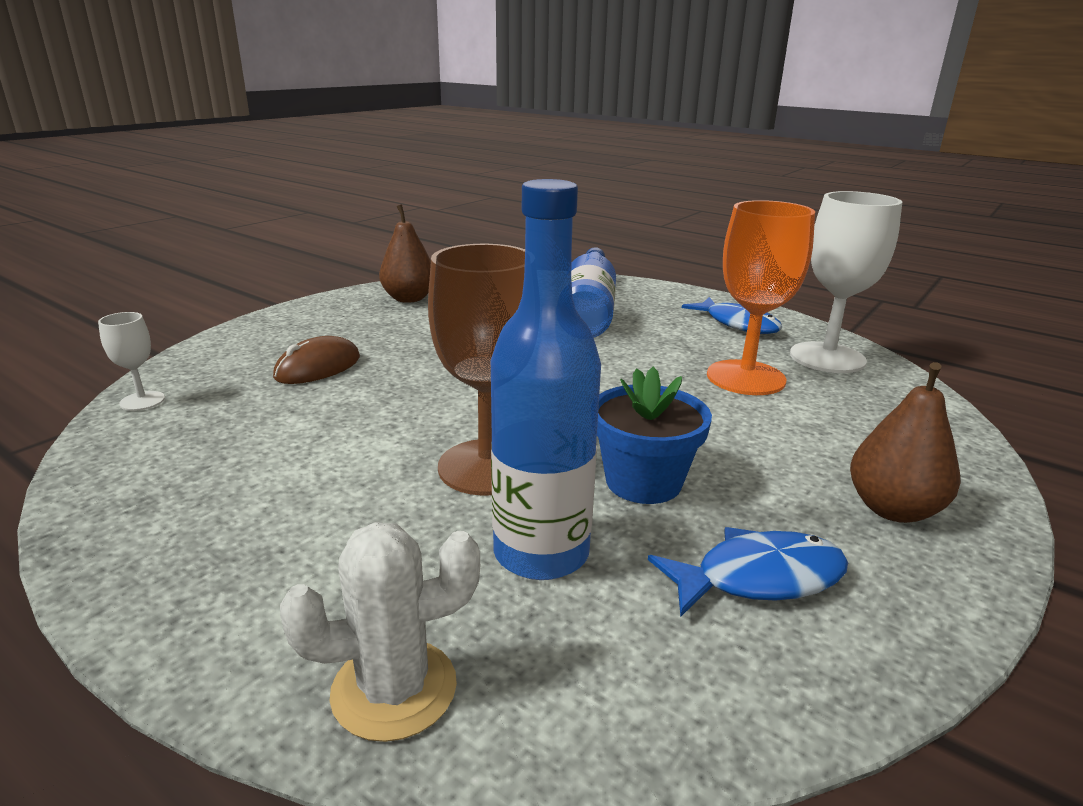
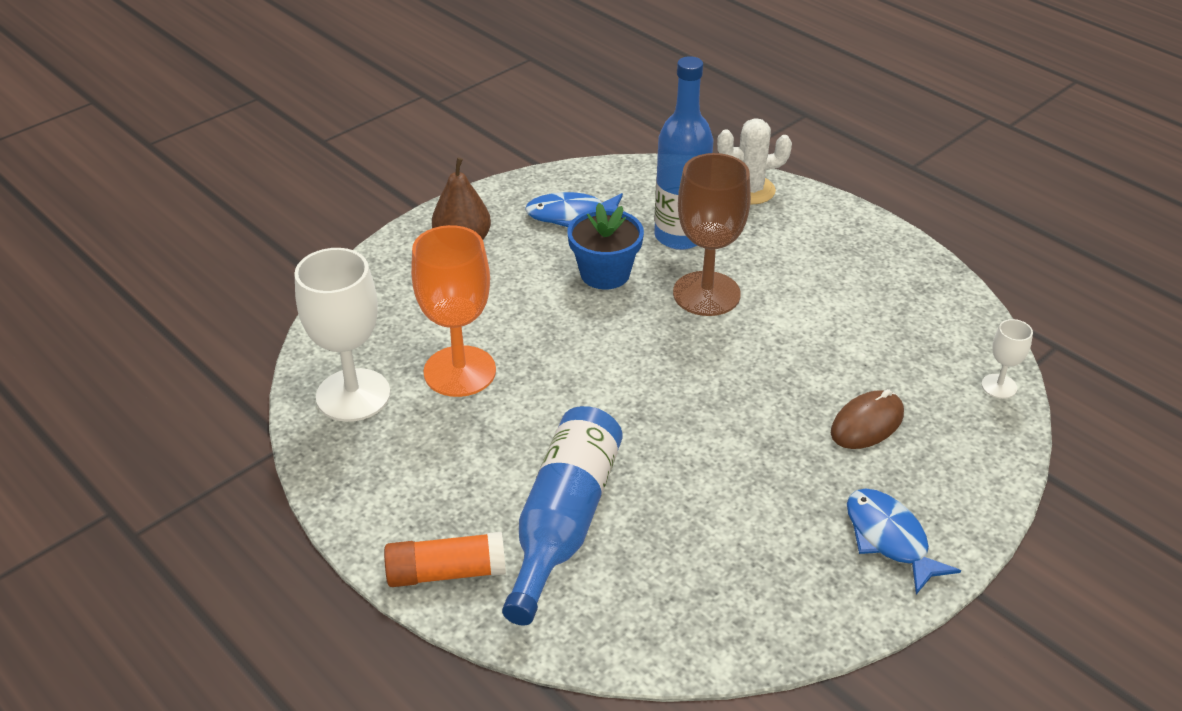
camera: 170 degrees left, 15 degrees up
brown pear [379,204,431,303] -> none
blue fish [682,297,782,334] -> blue fish moved to [847,488,961,595]
none -> orange glue stick [384,532,506,587]

